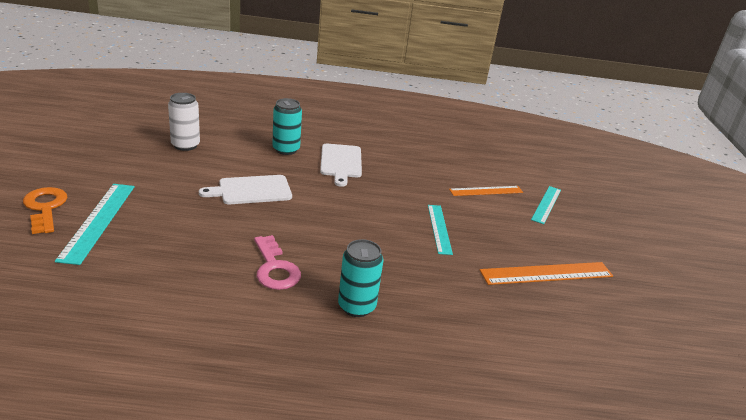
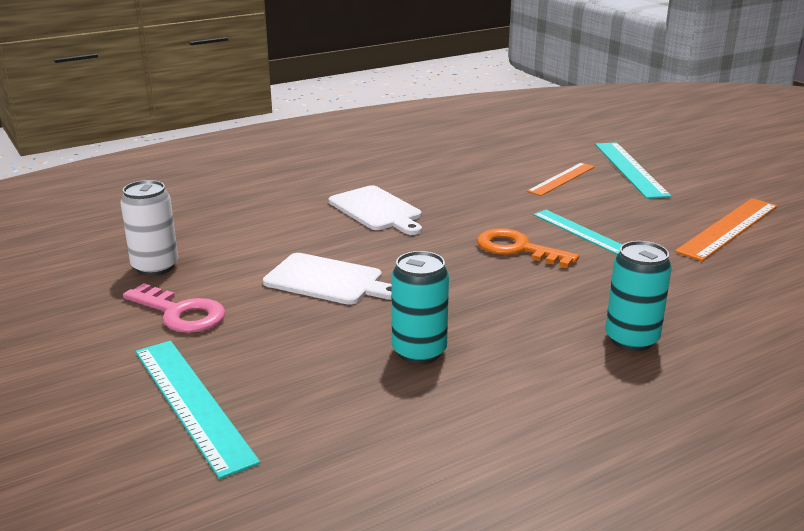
camera: 30 degrees left, 5 degrees down
orange key [23,187,68,234] -> orange key moved to [477,228,579,268]
white cutting board [199,175,292,204] -> white cutting board turned 105 degrees counterclockwise [263,253,392,305]
pink key [254,235,301,290] -> pink key moved to [123,283,225,333]
turquoise can [272,98,302,155] -> turquoise can moved to [391,251,449,364]
turquoise ruler [531,186,561,224] -> turquoise ruler [595,142,671,199], size x1.50

